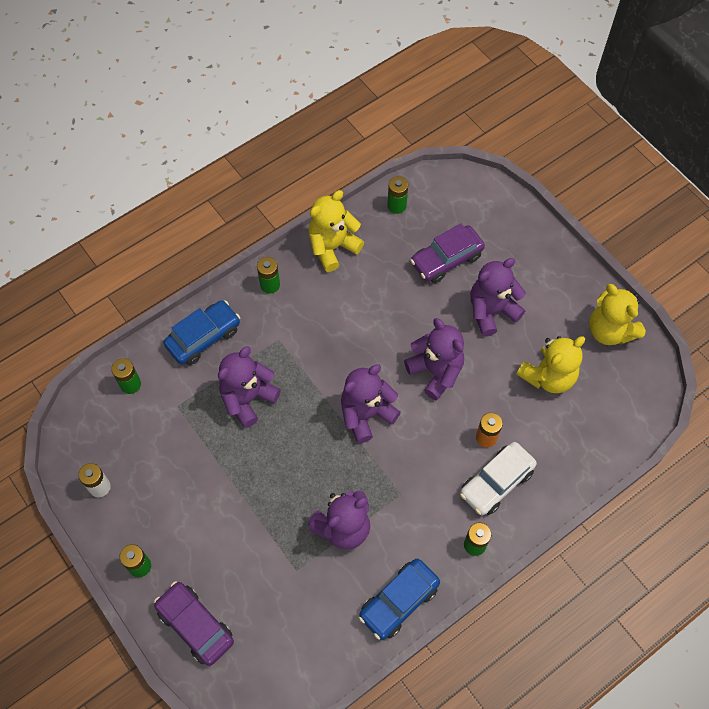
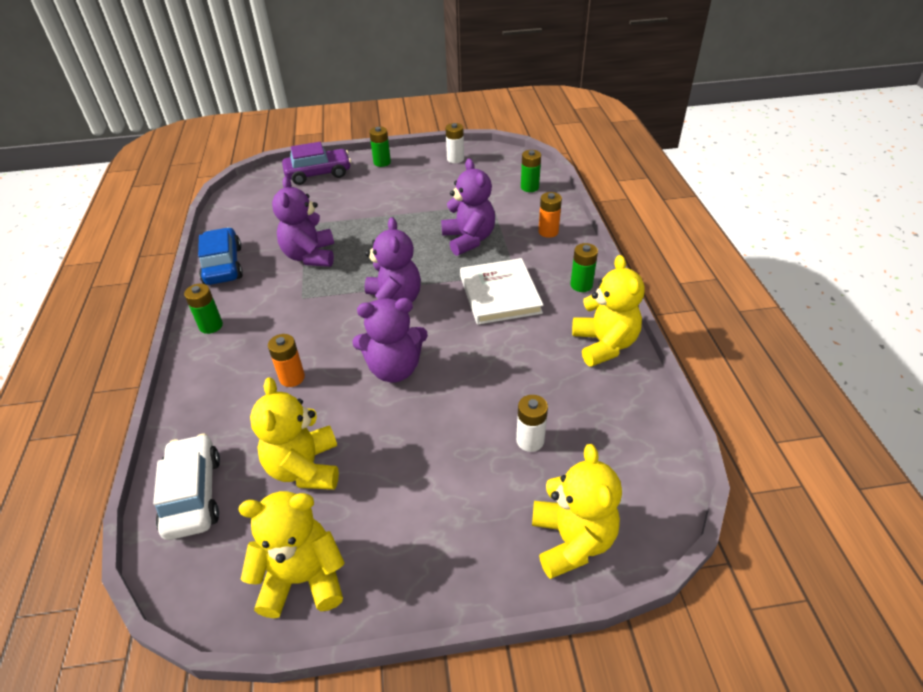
camera: 120 degrees right, 20 degrees down
blue car [163,300,240,365] -> orange battery [538,192,562,238]
green battery [387,176,408,214] -> none
purple car [410,224,485,283] -> white battery [516,395,548,452]
white car [460,442,537,515] -> white car moved to [153,434,220,540]
purple teddy bear [470,258,526,337] -> none
none -> white book [460,258,544,325]
none -> yellow teddy bear [532,444,622,579]

